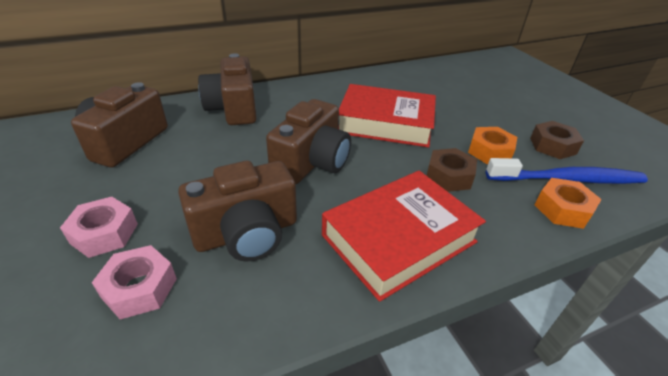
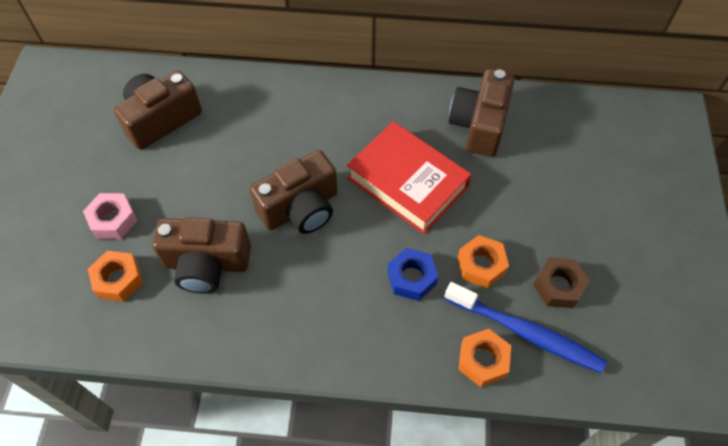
camera: 30 degrees right, 20 degrees up
pink nut [92,245,177,319] -> orange nut [88,251,143,302]
brown camera [198,53,257,125] -> brown camera moved to [449,69,515,157]
red book [322,171,486,302] -> none
brown nut [427,148,477,192] -> blue nut [388,248,438,301]

